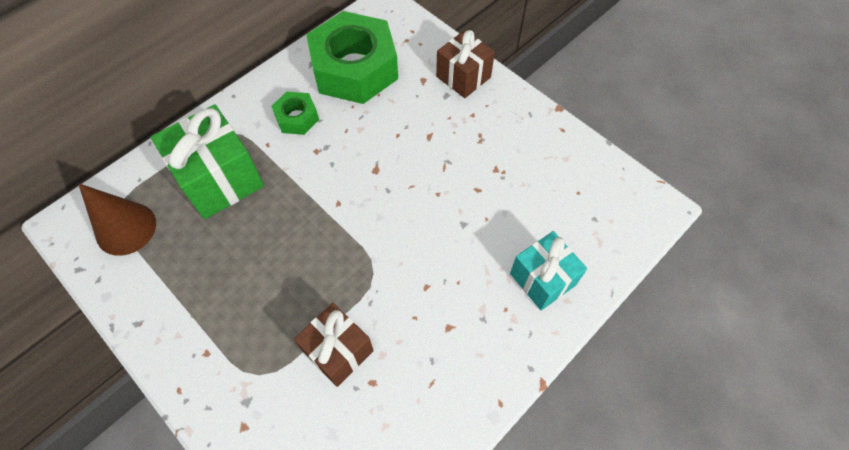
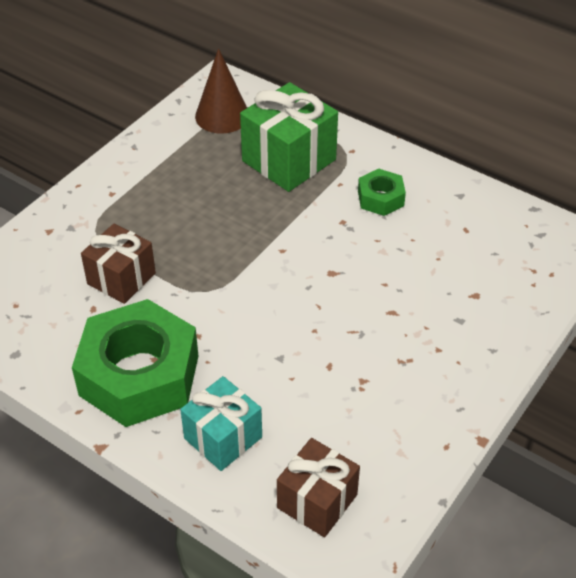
camera: 80 degrees right, 15 degrees down
green nut [306,11,398,104] -> green nut moved to [72,299,198,427]
brown gift [436,30,495,98] -> brown gift moved to [277,438,360,537]

